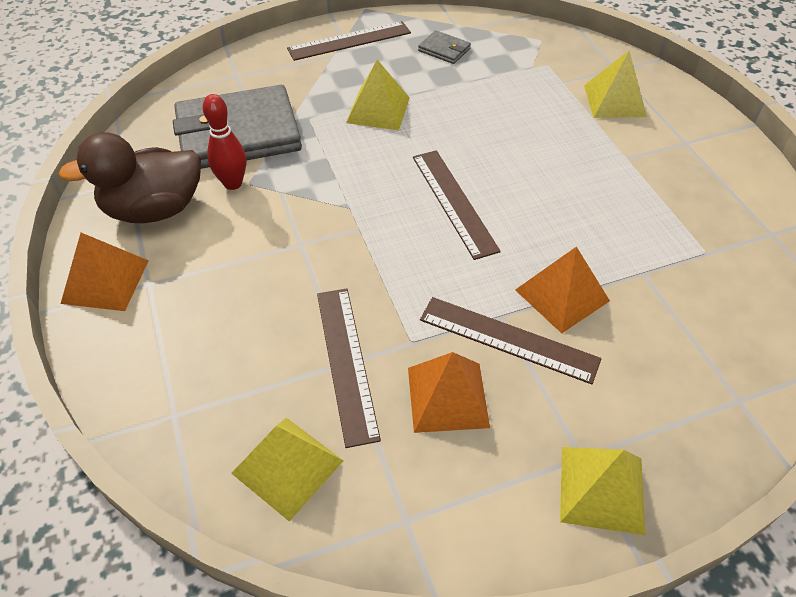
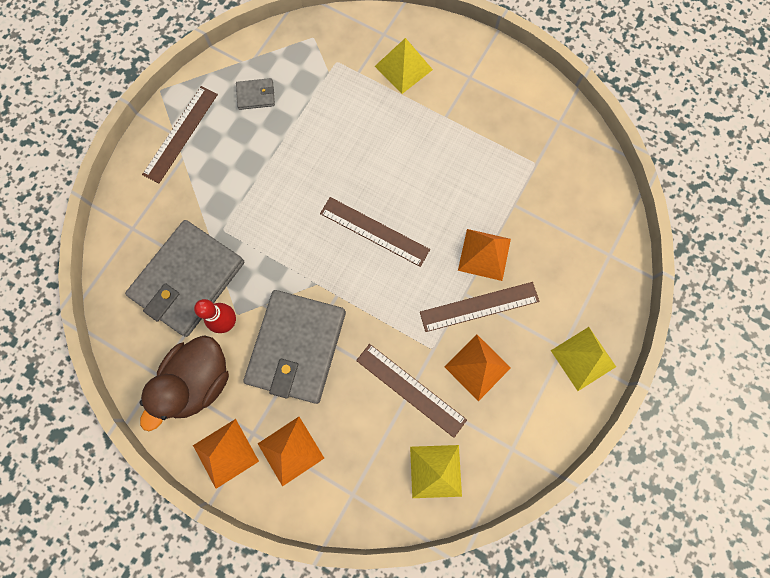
camera: 40 degrees left, 25 degrees up
yellow pyramid [346,60,410,130] -> none
none -> grey wallet [243,290,346,404]
none -> orange pyramid [258,417,324,487]

